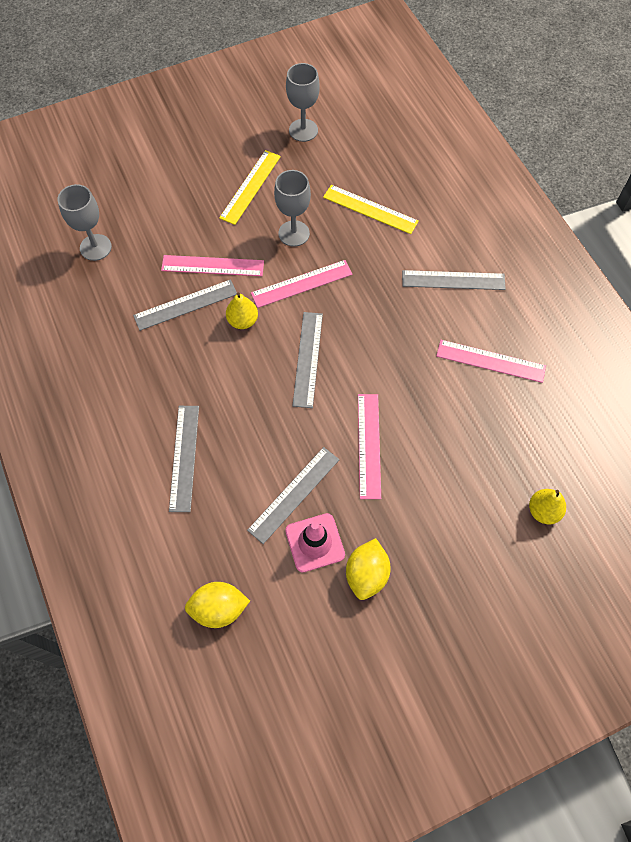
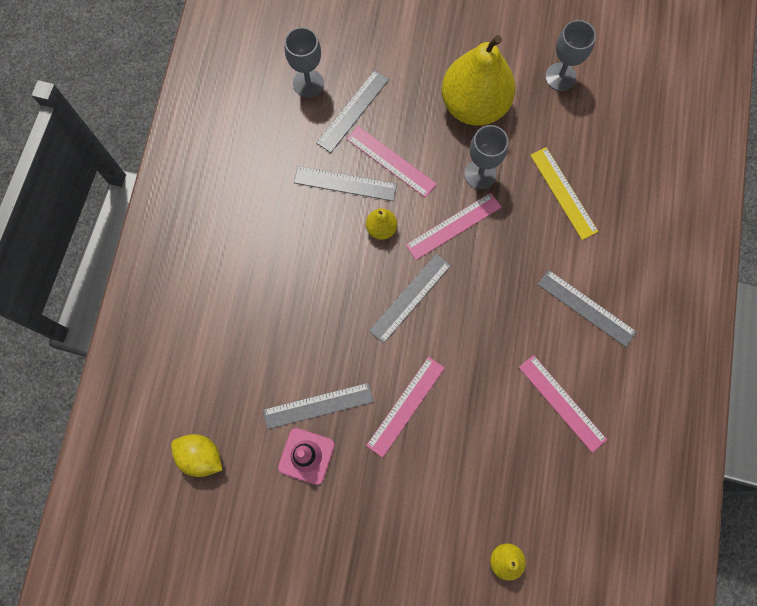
camera: 35 degrees right, 10 degrees up
grey ruler [169,406,199,512] -> grey ruler moved to [316,70,389,153]
yellow ruler [219,150,281,225] -> yellow pear [441,35,516,126]
pink ruler [251,260,353,308] -> pink ruler turned 45 degrees counterclockwise [406,193,501,260]
yellow lemon [346,538,391,600] -> none

